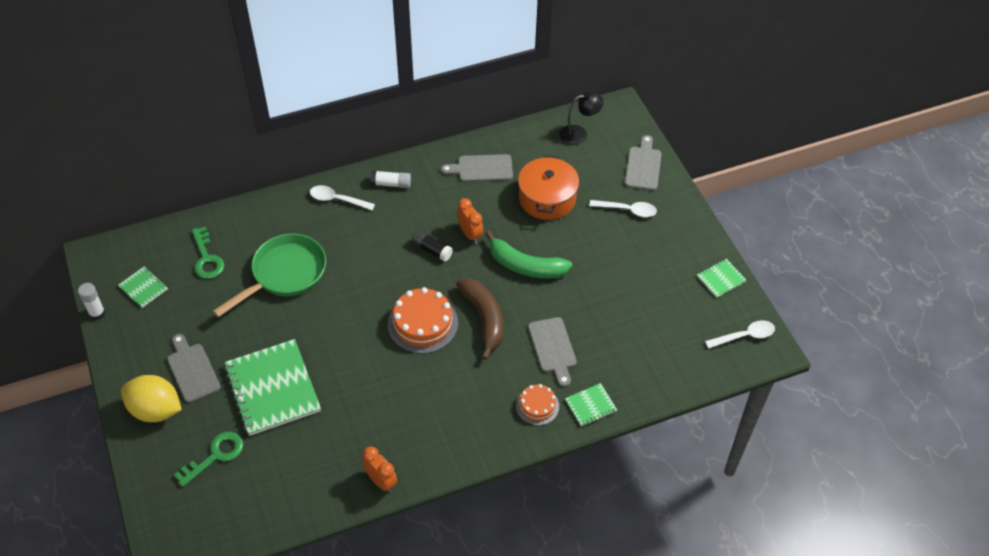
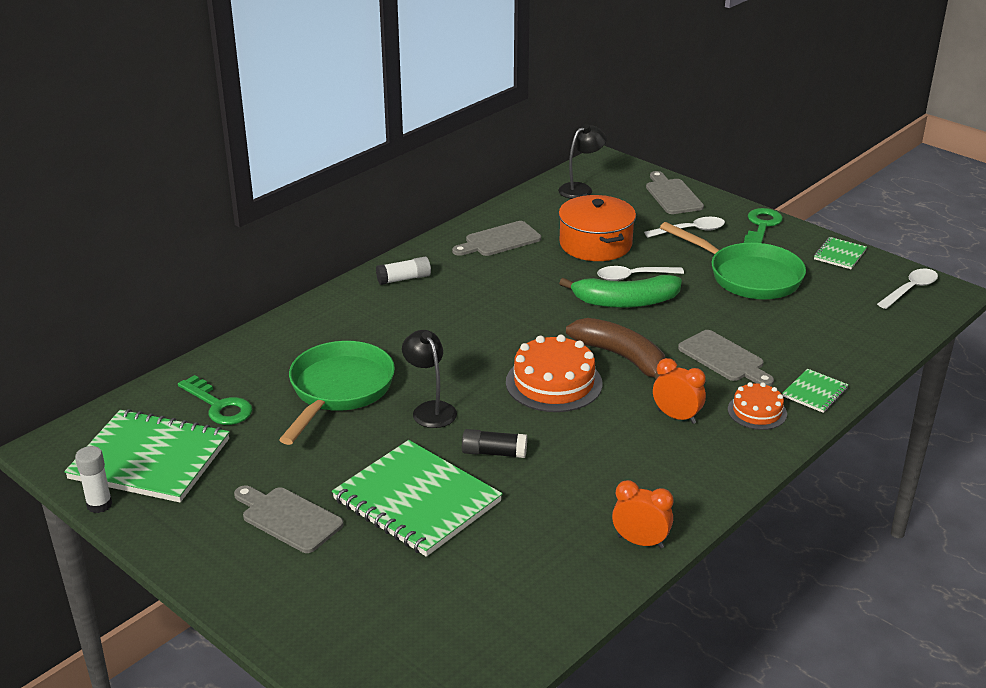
camera: 25 degrees left, 20 degrees down
green notebook [118,267,168,308] -> green notebook [64,409,229,502], size x2.16
yellow lemon [121,375,182,422] -> none
green key [174,432,244,487] -> green key moved to [744,208,783,243]
white spoon [310,185,375,210] -> white spoon moved to [597,266,684,281]
black glue stick [411,230,453,261] -> black glue stick moved to [462,429,527,458]
orange clock [457,198,483,244] -> orange clock moved to [653,358,706,424]
none -> black lamp [402,330,457,428]
none -> green pan [660,222,806,300]

